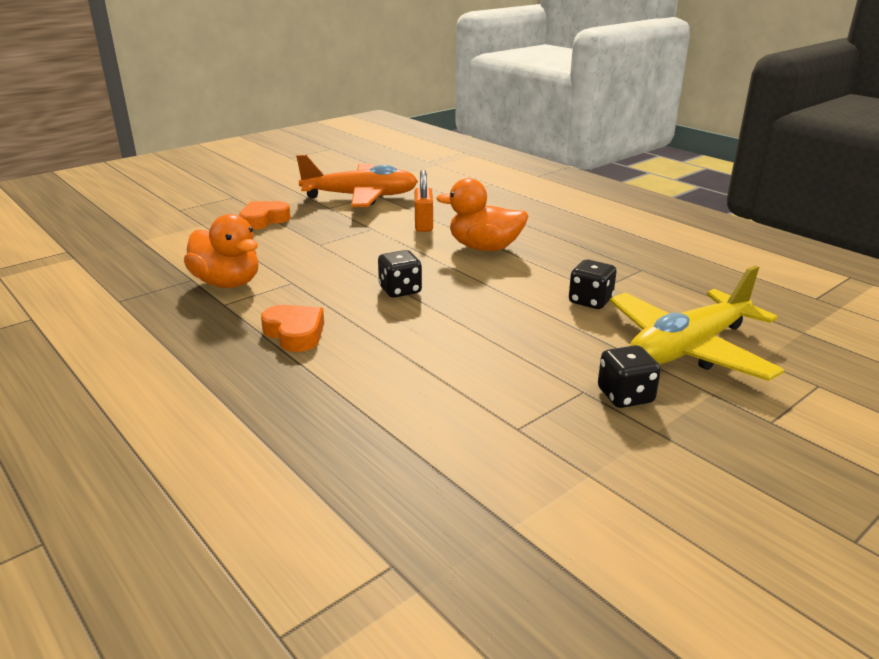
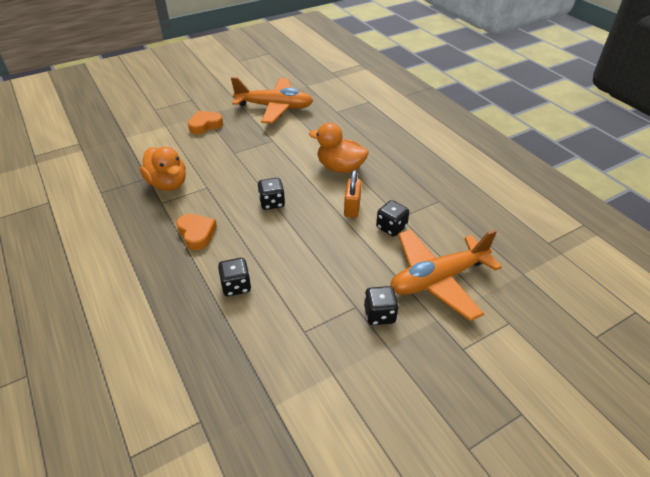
camera: 10 degrees right, 15 degrees up
orange padlock [414,170,433,232] -> orange padlock moved to [344,170,362,218]
yellow plane [610,266,784,381] -> orange plane [391,229,502,321]
none -> black dice [218,258,251,296]

